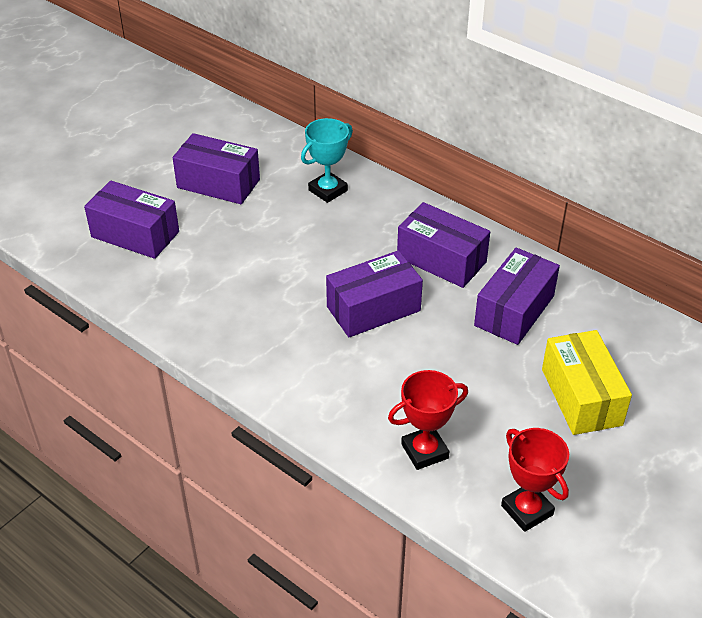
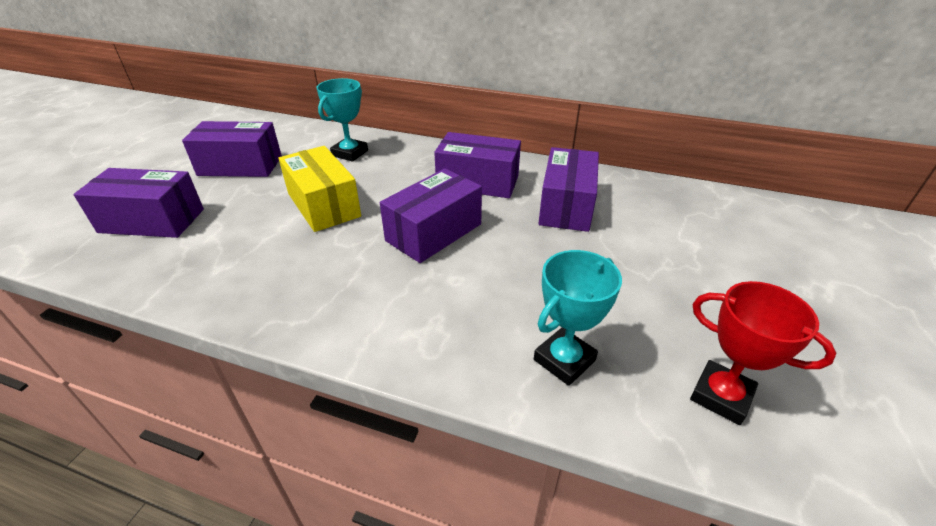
camera: 20 degrees left, 5 degrees down
red trophy [388,370,468,470] -> turquoise trophy [534,250,622,386]
yellow box [542,330,632,435] -> yellow box moved to [278,146,361,232]

